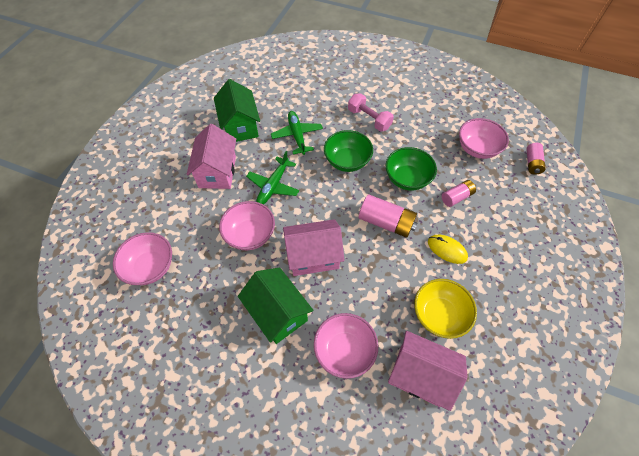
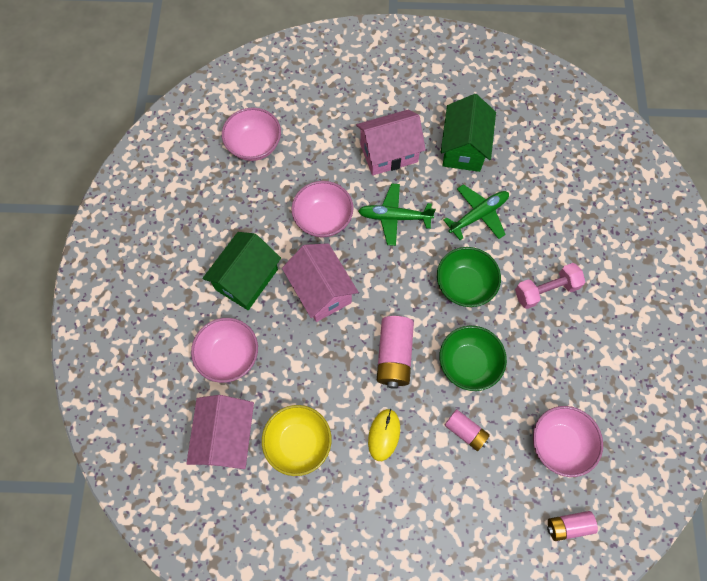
camera: 70 degrees right, 10 degrees up
green house [214,79,260,142] -> green house turned 45 degrees counterclockwise [441,94,496,172]
pink dumbbell [348,93,394,131] -> pink dumbbell turned 45 degrees clockwise [515,263,585,309]

